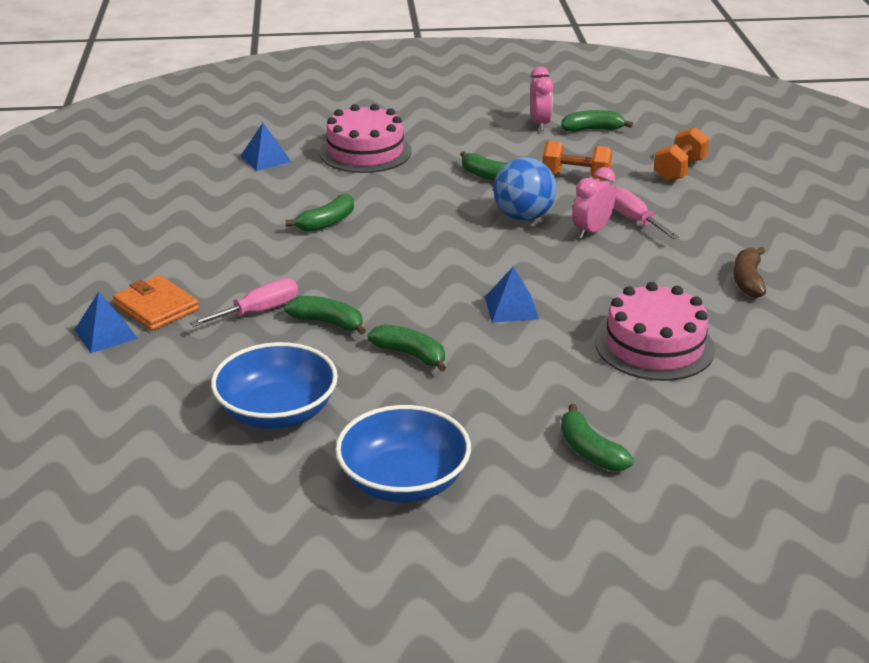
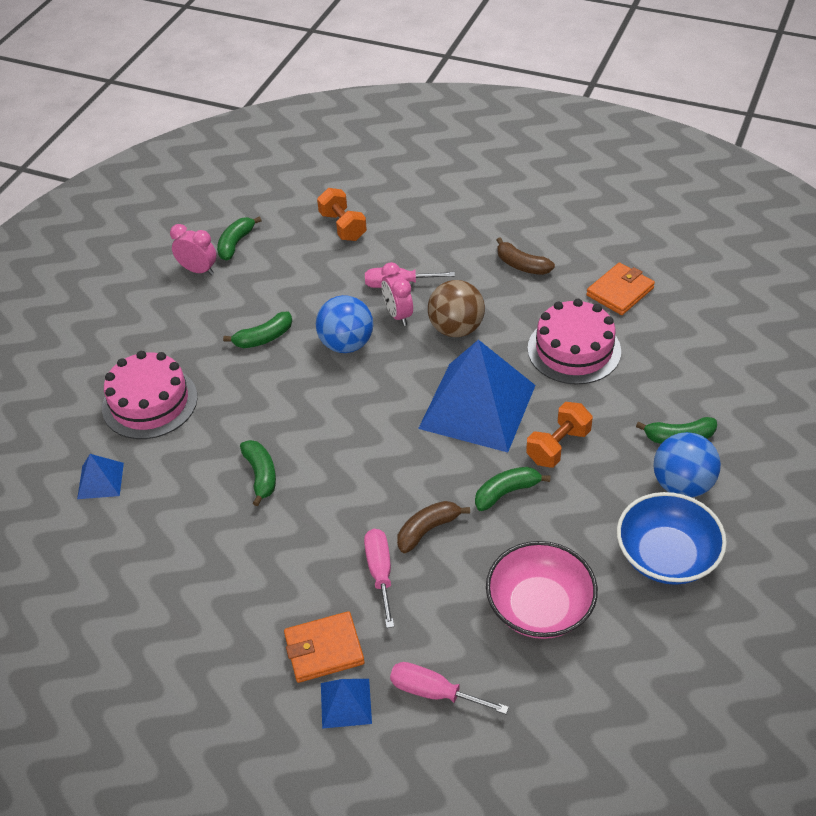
camera: 60 degrees left, 15 degrees up
blue bowl [211,342,338,429] -> pink bowl [486,541,598,639]
green banana [284,296,366,335] -> brown banana [397,501,470,553]
blue pyramid [485,267,539,322] -> blue pyramid [418,340,536,452], size x2.30
orange dumbbell [542,141,612,181] -> orange dumbbell moved to [526,402,593,468]
none -> pink screwdriver [390,662,509,714]
none -> brown ball [428,280,485,337]
none -> orange wallet [586,262,655,315]
none -> blue ball [653,432,721,497]

